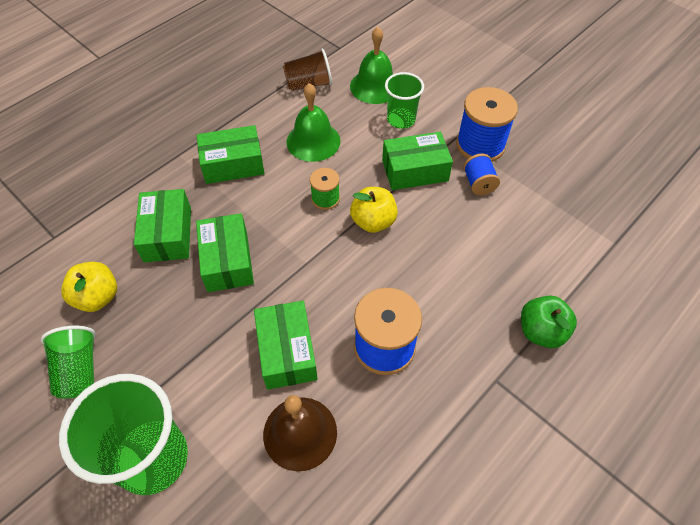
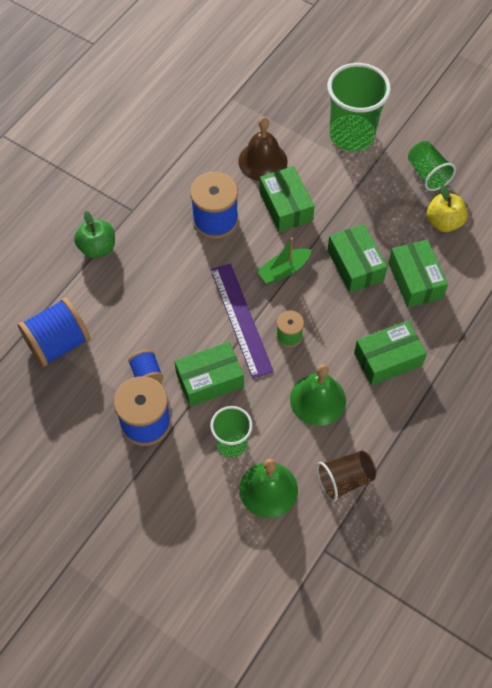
camera: 170 degrees right, 5 degrees up
yellow apple [350,187,398,233] -> purple ruler [211,263,274,378]
none -> blue spool [18,298,90,367]
none -> green boat [257,237,311,284]

